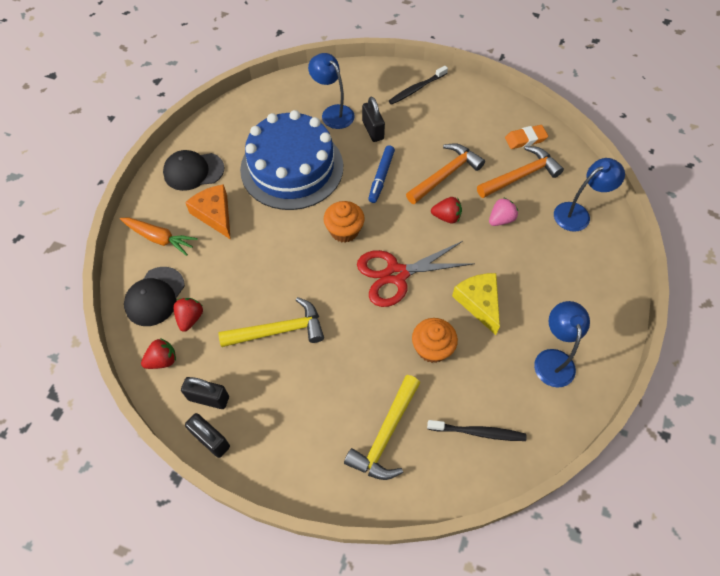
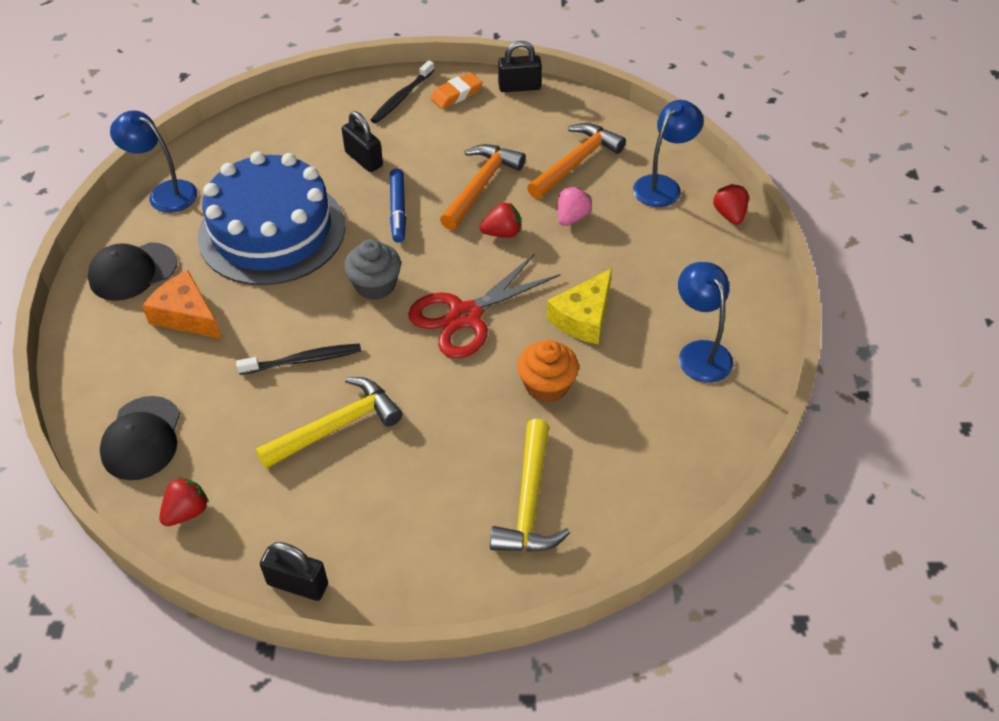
camera: 20 degrees left, 10 degrees down
orange carrot [120,218,198,256] -> none
red strawberry [173,298,203,332] -> red strawberry moved to [713,184,749,225]
black padlock [181,377,229,409] -> black padlock moved to [498,41,542,92]
blue lamp [308,53,355,129] -> blue lamp moved to [110,110,197,213]
orange cupcake [324,201,365,243] -> grey cupcake [344,239,401,300]
black toothbrush [427,420,527,441] -> black toothbrush moved to [236,343,361,375]
yellow cheese [452,273,500,335] -> yellow cheese turned 105 degrees counterclockwise [547,268,612,345]
orange eraser [505,125,548,149] -> orange eraser moved to [430,72,483,109]

